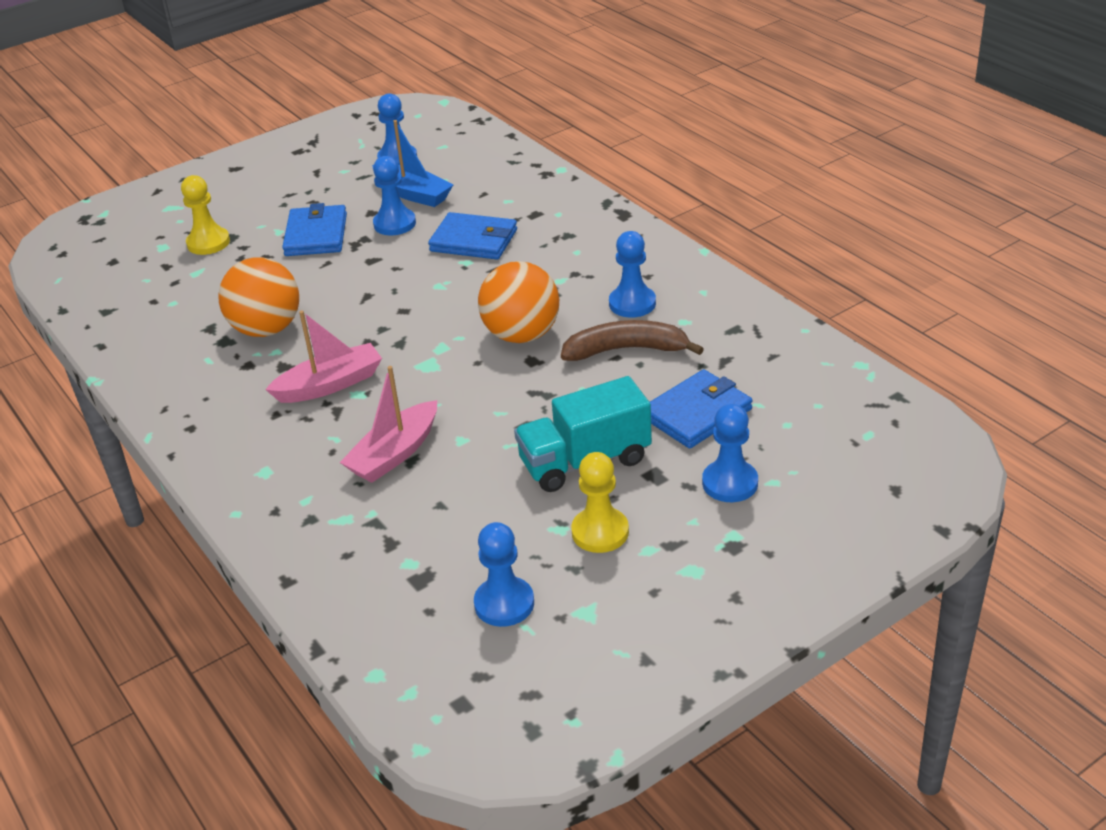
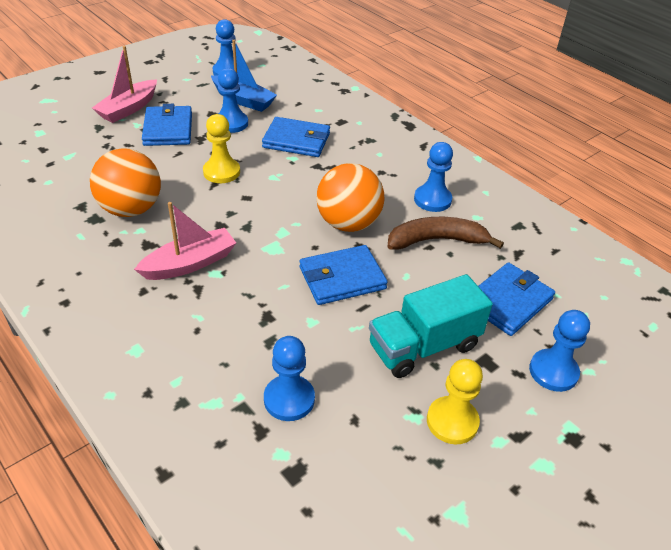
camera: 10 degrees left, 5 degrees up
yellow pawn [181,175,230,255] -> yellow pawn moved to [203,114,240,183]
pink boat [339,366,437,483] -> pink boat moved to [92,46,157,123]
blue pawn [474,522,534,627] -> blue pawn moved to [264,336,315,421]
none -> blue wallet [299,245,388,305]

